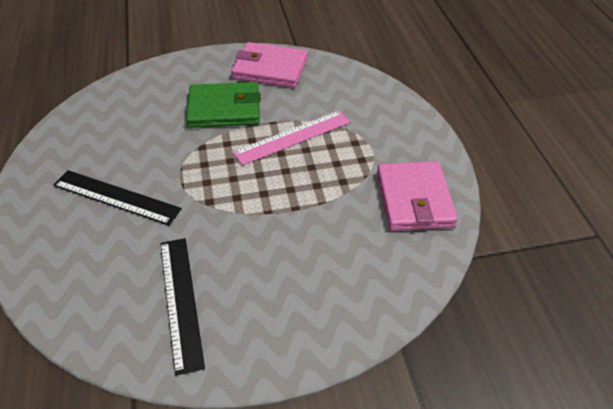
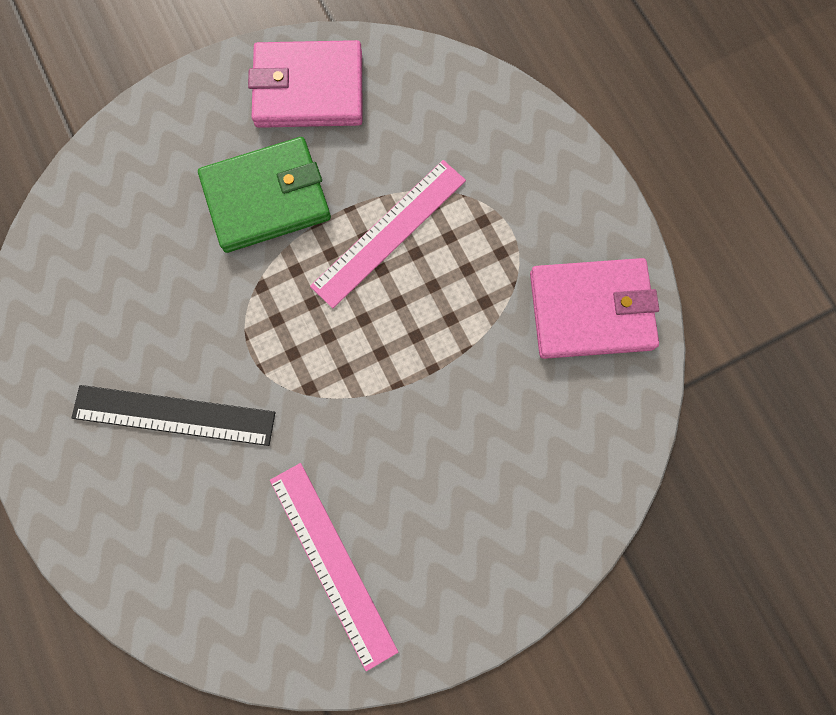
camera: 15 degrees left, 30 degrees up
black ruler [160,238,205,376] -> pink ruler [270,463,398,671]
pink wallet [377,161,458,231] -> pink wallet turned 75 degrees counterclockwise [530,258,659,359]

